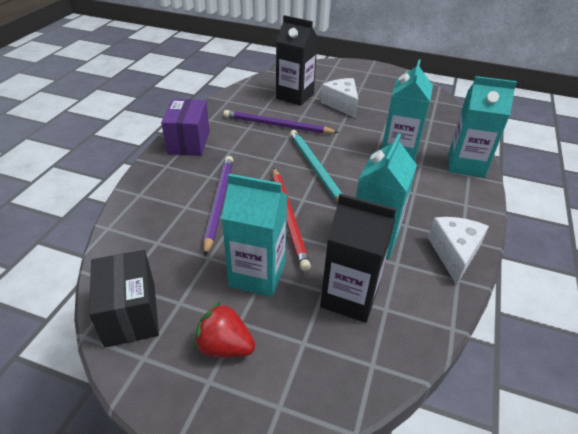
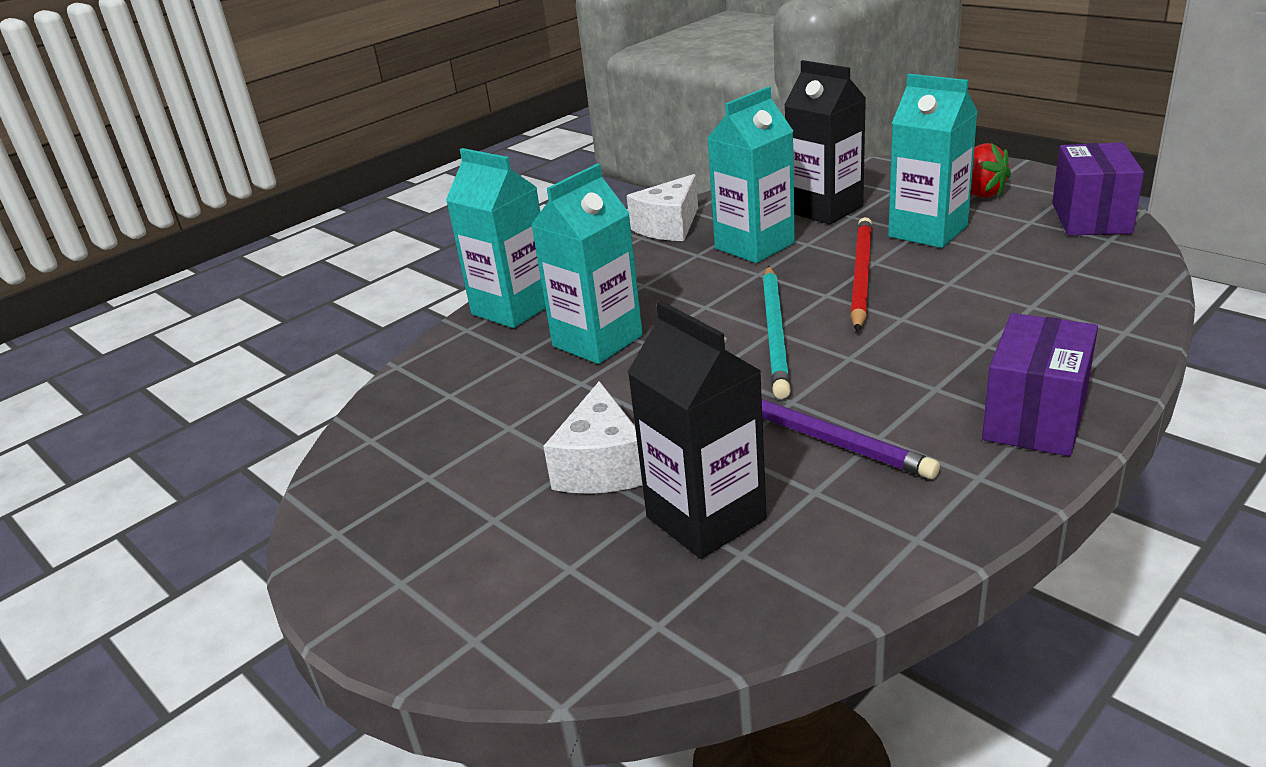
camera: 150 degrees left, 10 degrees down
black box [89,250,159,348] -> purple box [1052,142,1144,235]
purple pencil [203,156,233,256] -> none

